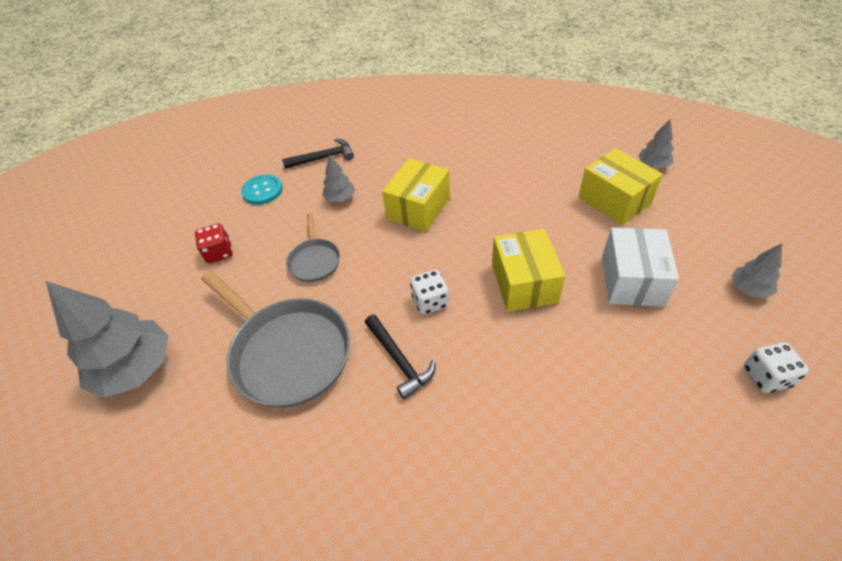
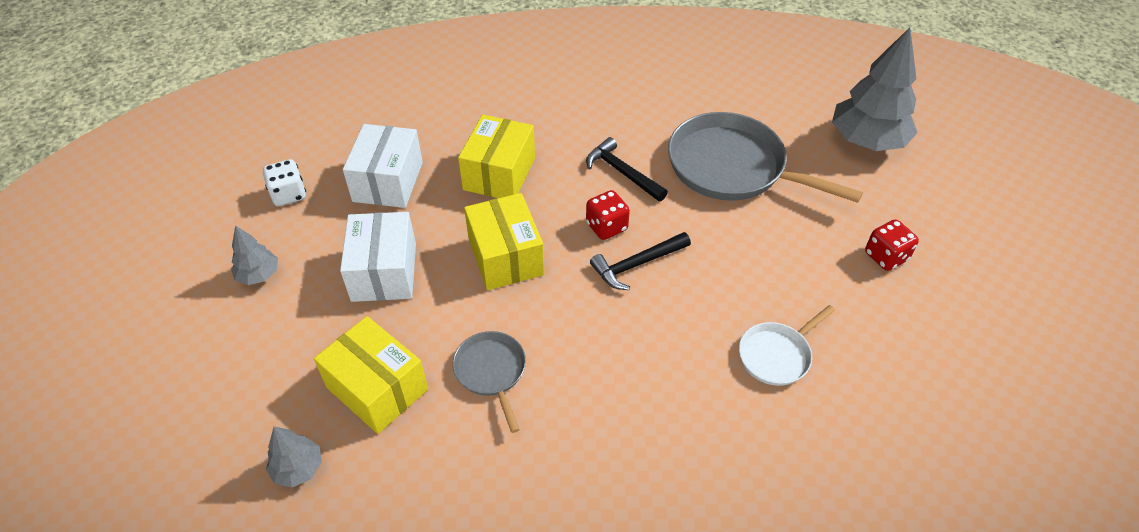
camera: 165 degrees right, 0 degrees up
turquoise button [241,174,283,205] -> none
black hammer [282,139,354,169] -> black hammer moved to [590,232,691,290]
grey pan [286,213,340,282] -> grey pan moved to [453,331,526,433]
grey tree [322,154,355,202] -> white pan [739,305,835,386]
yellow box [382,158,450,232] -> yellow box moved to [458,115,535,198]
white dice [410,270,449,314] -> red dice [586,190,630,240]
none -> white box [343,124,423,208]

